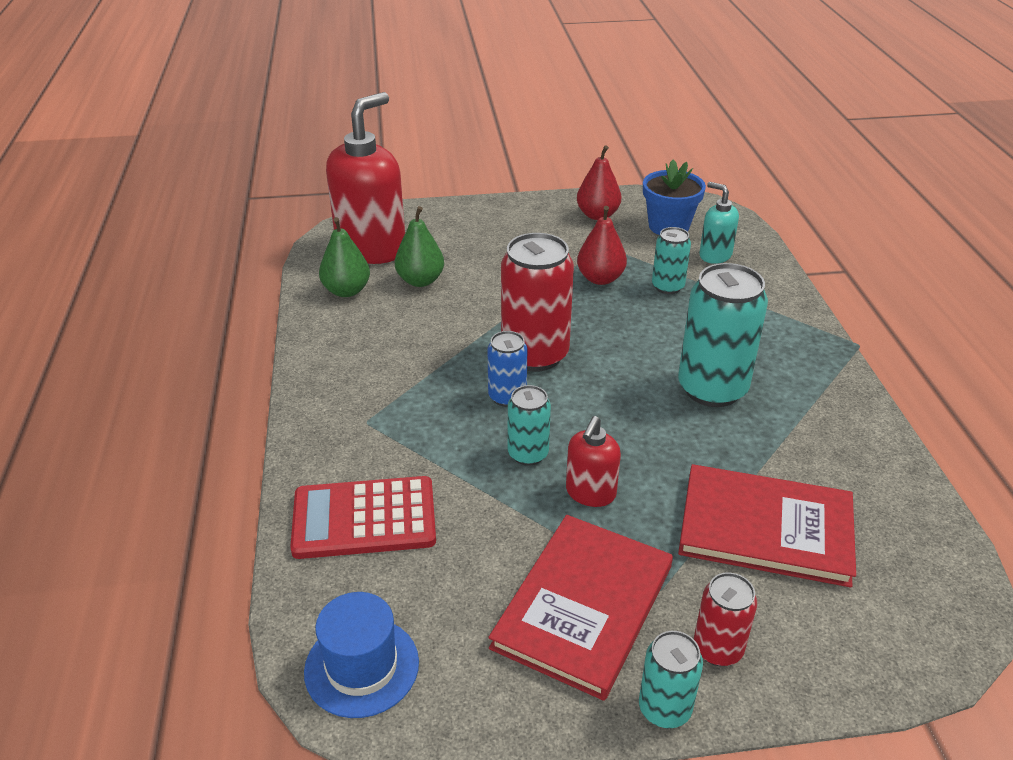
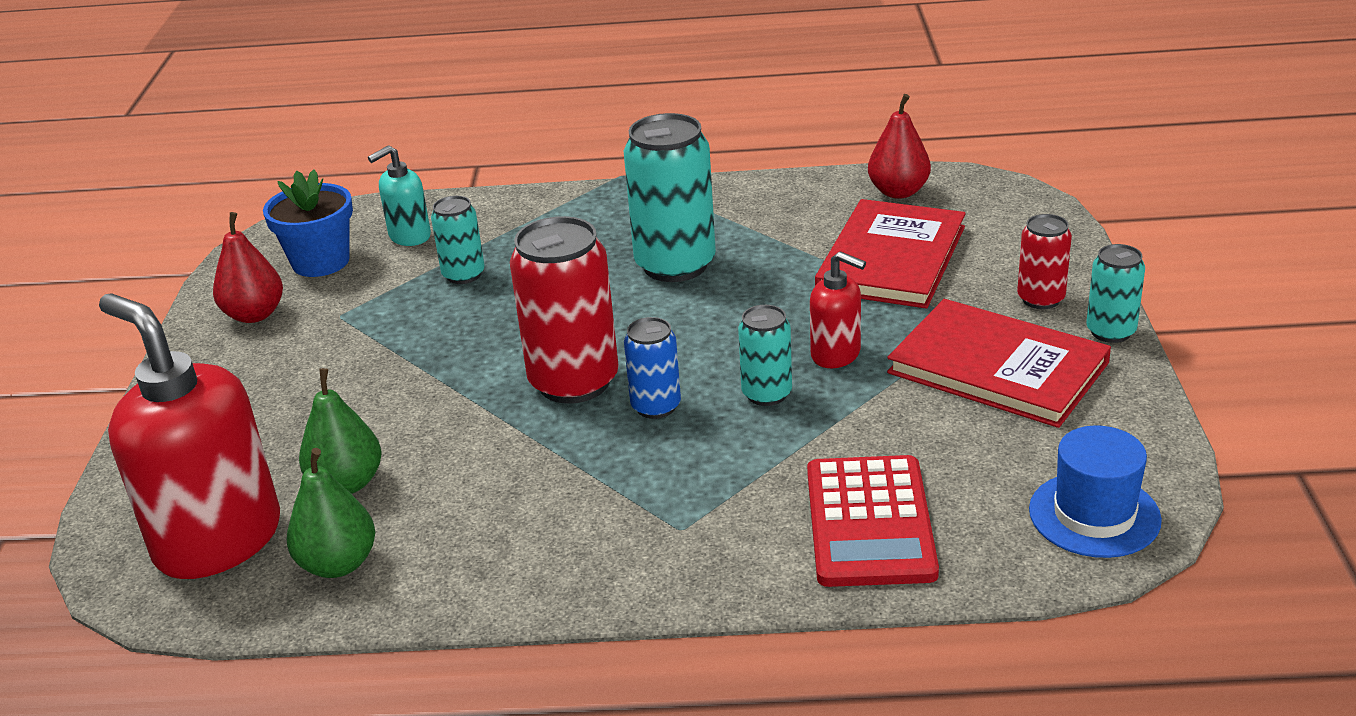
camera: 80 degrees left, 5 degrees down
red pear [577,206,627,285] -> red pear moved to [868,94,931,199]

